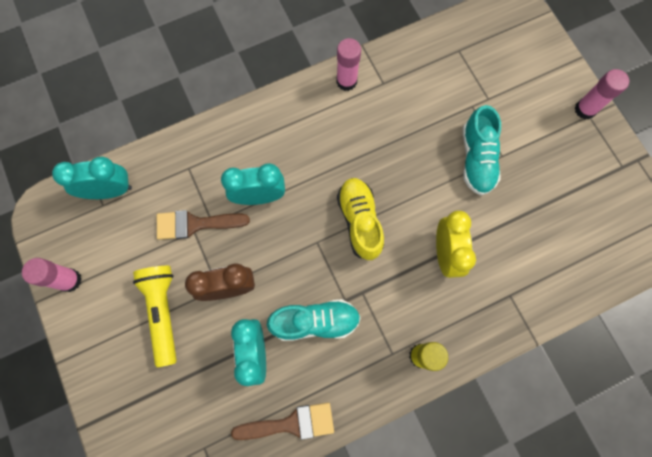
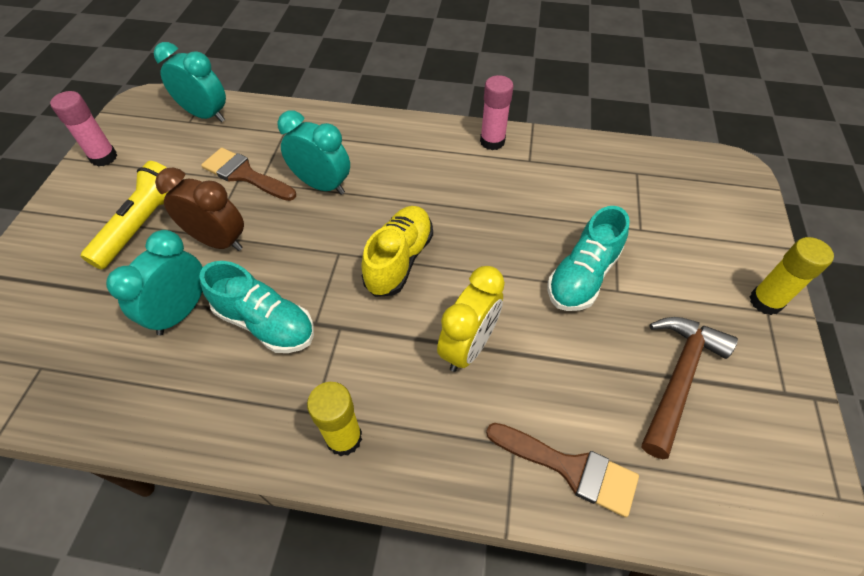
camera: 35 degrees right, 20 degrees down
brown brush [231,403,334,440] -> brown brush moved to [486,423,639,517]
pink glue stick [575,69,629,119] -> yellow glue stick [750,237,834,315]
none -> brown hammer [642,317,738,459]

